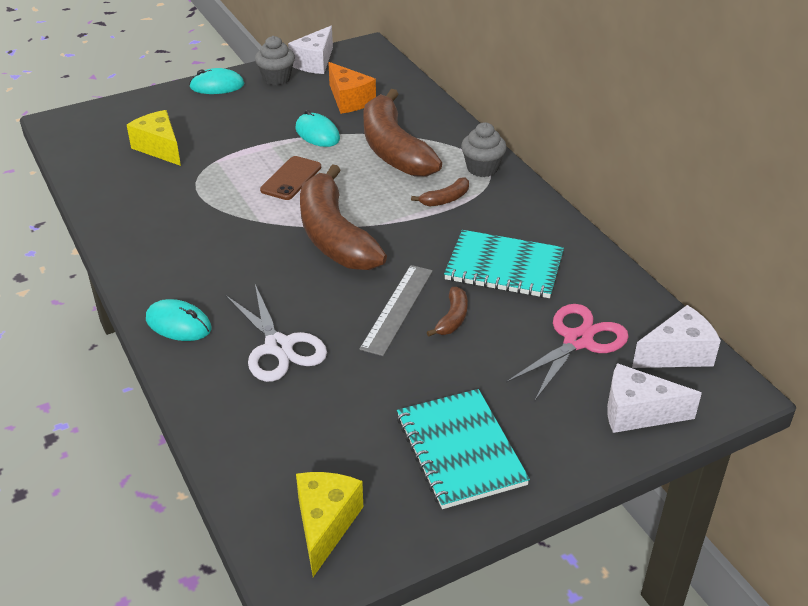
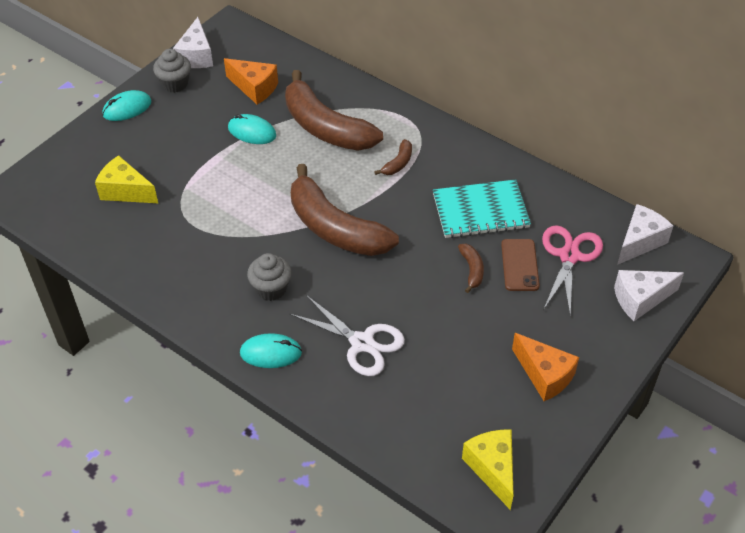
camera: 25 degrees left, 10 degrees up
brown phone [260,156,321,200] -> brown phone moved to [501,239,540,291]
grey ruler [359,265,433,356] -> none
turquoise notebook [397,389,530,509] -> orange cheese [512,333,579,401]
grey cupcake [461,122,507,177] -> grey cupcake moved to [247,253,292,301]

